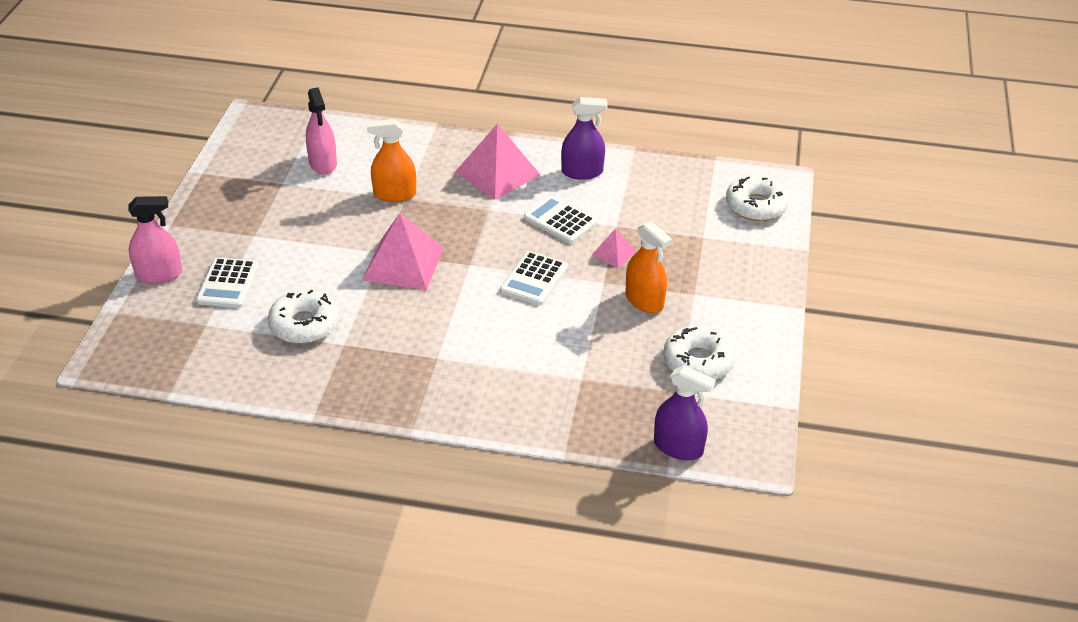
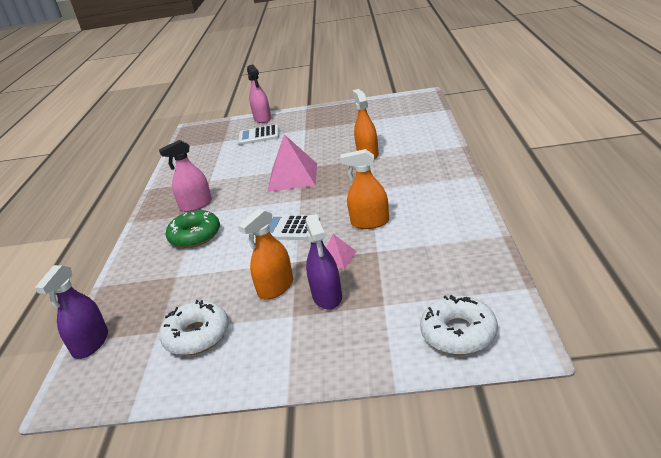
camera: 85 degrees right, 10 degrees down
white donut [268,290,339,344] -> none
pink spray bottle [306,87,337,175] -> pink spray bottle moved to [159,140,212,212]
pink pyramid [455,124,540,200] -> none
white calculator [524,195,597,244] -> orange spray bottle [340,149,389,229]
purple spray bottle [561,97,608,180] -> purple spray bottle moved to [305,214,342,309]
none -> green donut [166,210,220,248]

